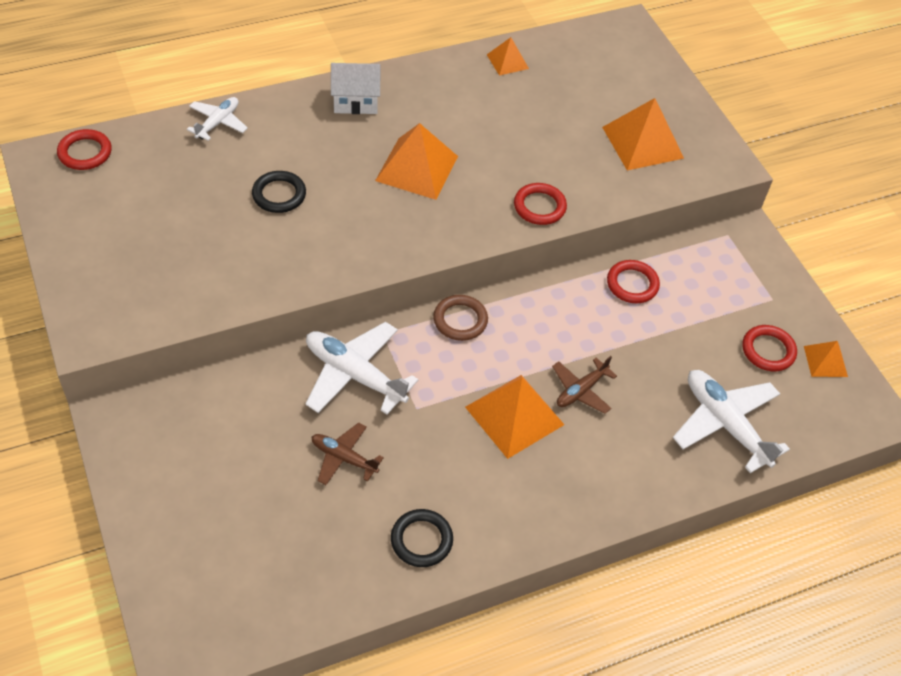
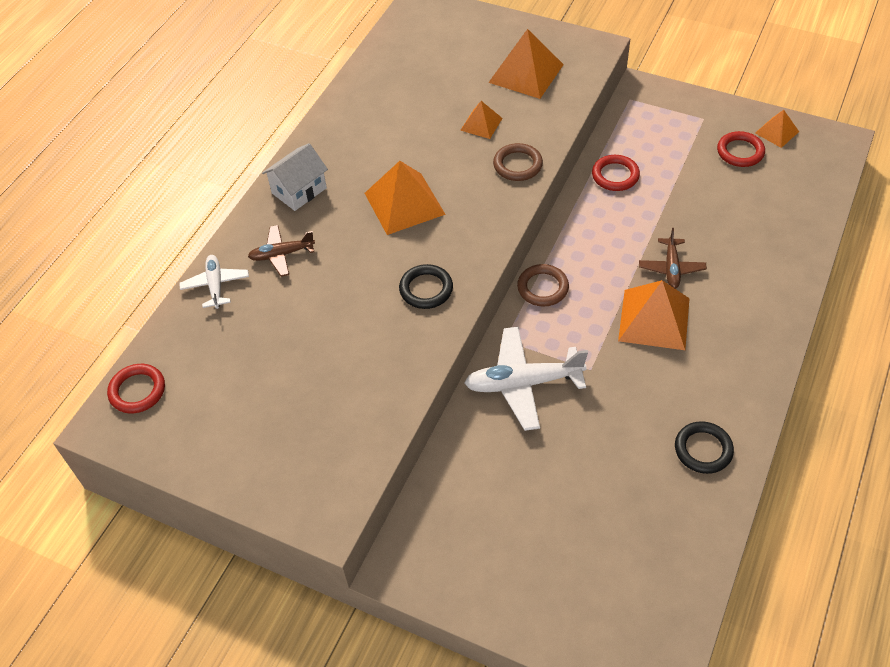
camera: 35 degrees left, 0 degrees up
black ring [252,171,306,213] -> black ring moved to [399,264,453,309]
brown plane [312,422,384,485] -> brown plane moved to [248,225,315,277]
orange pyramid [487,37,529,76] -> orange pyramid moved to [460,101,503,139]
red ring [514,183,567,225] -> brown ring [493,143,543,181]
white plane [673,370,790,473] -> none

